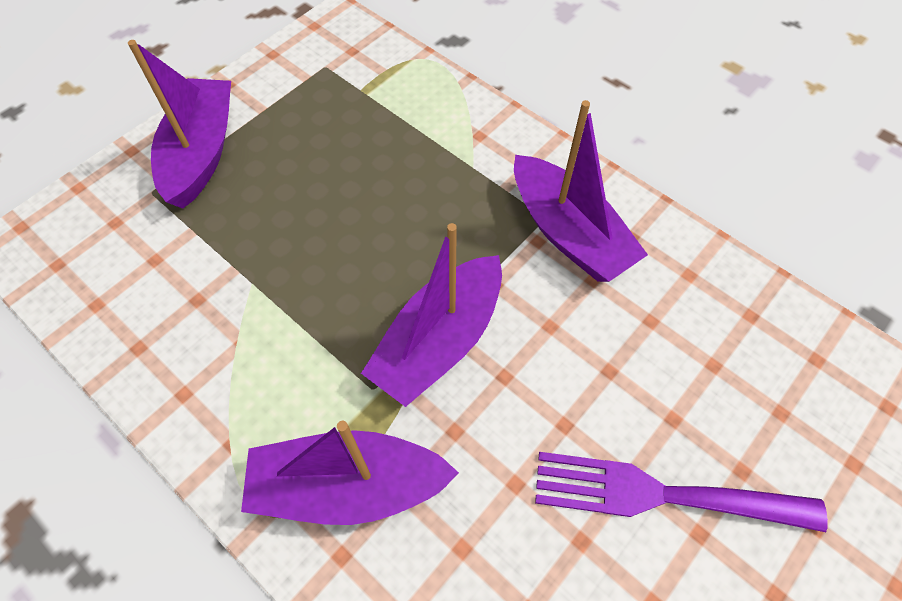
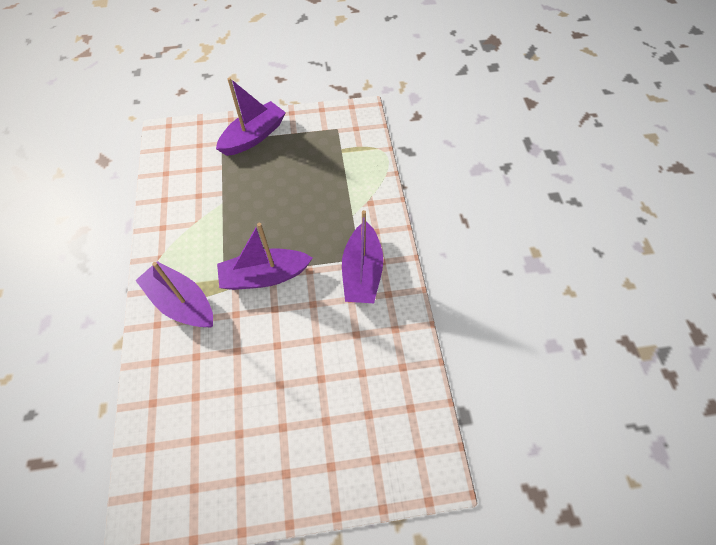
camera: 40 degrees right, 0 degrees up
purple fork [535,452,828,532] -> none

